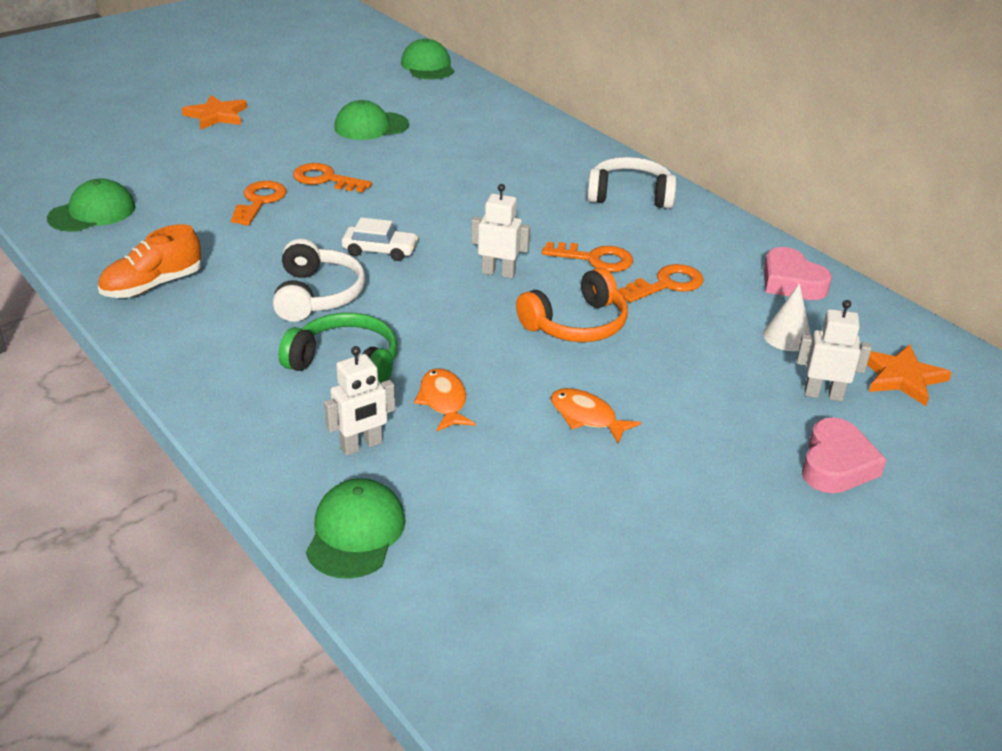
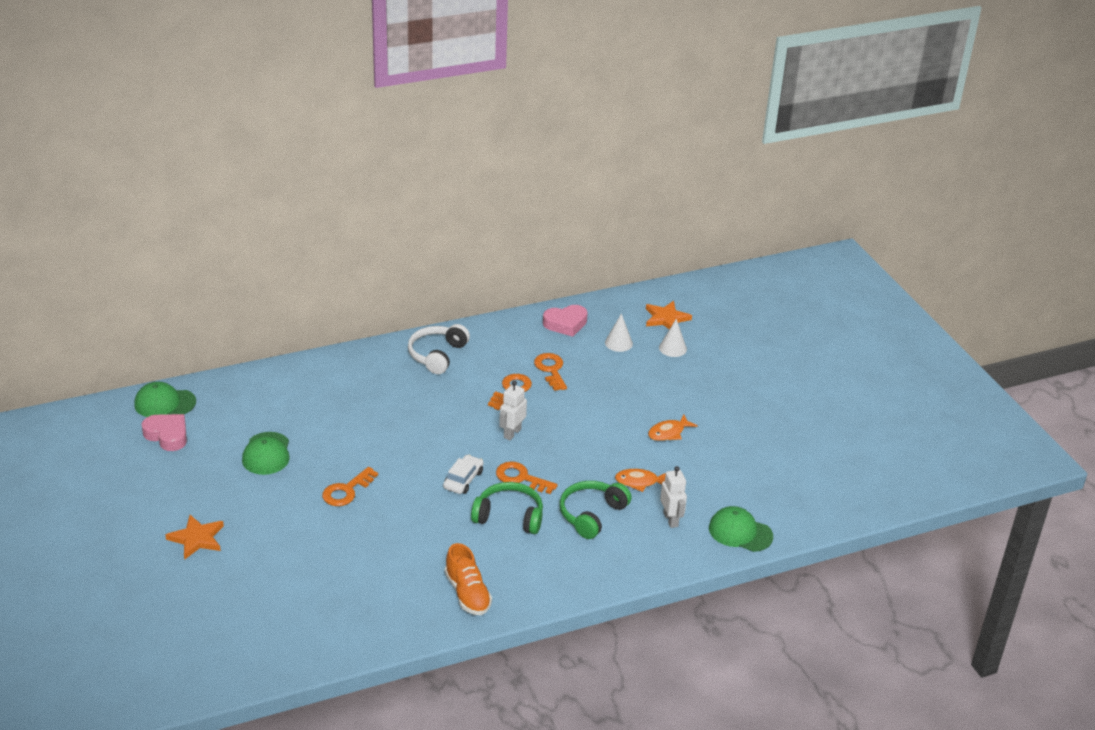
camera: 75 degrees left, 0 degrees up
green cap [47,179,135,232] -> none
orange key [231,181,286,225] -> orange key moved to [496,461,558,494]
white headphones [273,239,365,322] -> green headphones [471,482,543,534]
orange headphones [516,268,628,342] -> none
white robot [797,300,872,401] -> white cone [659,319,687,357]
pink heart [802,417,887,493] -> pink heart moved to [142,414,187,451]

